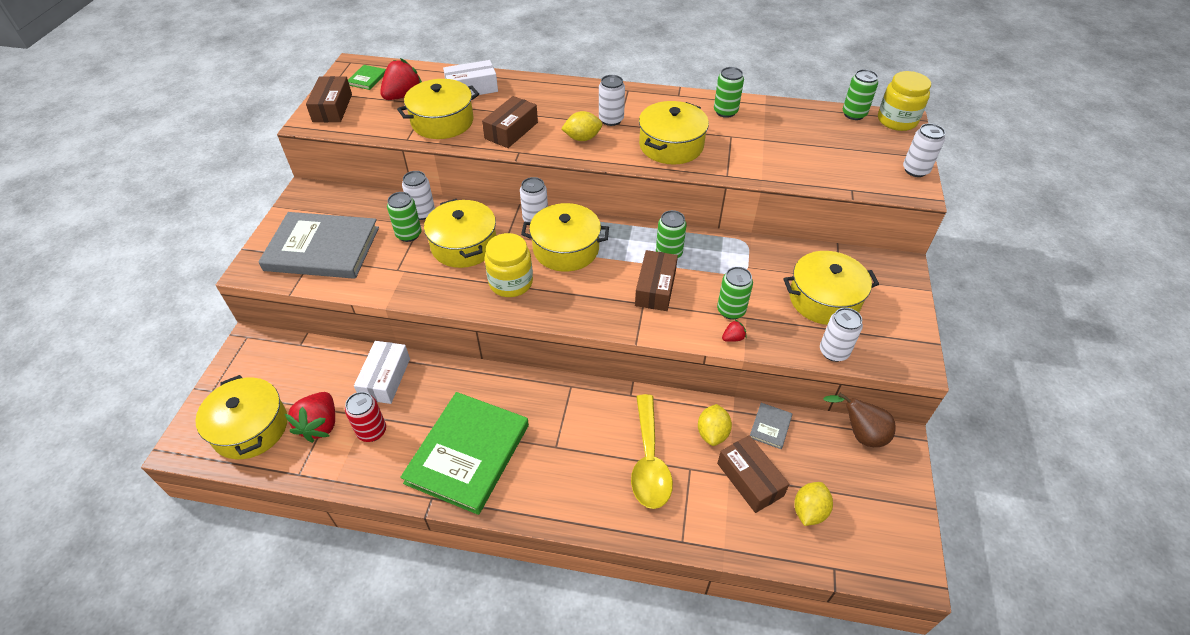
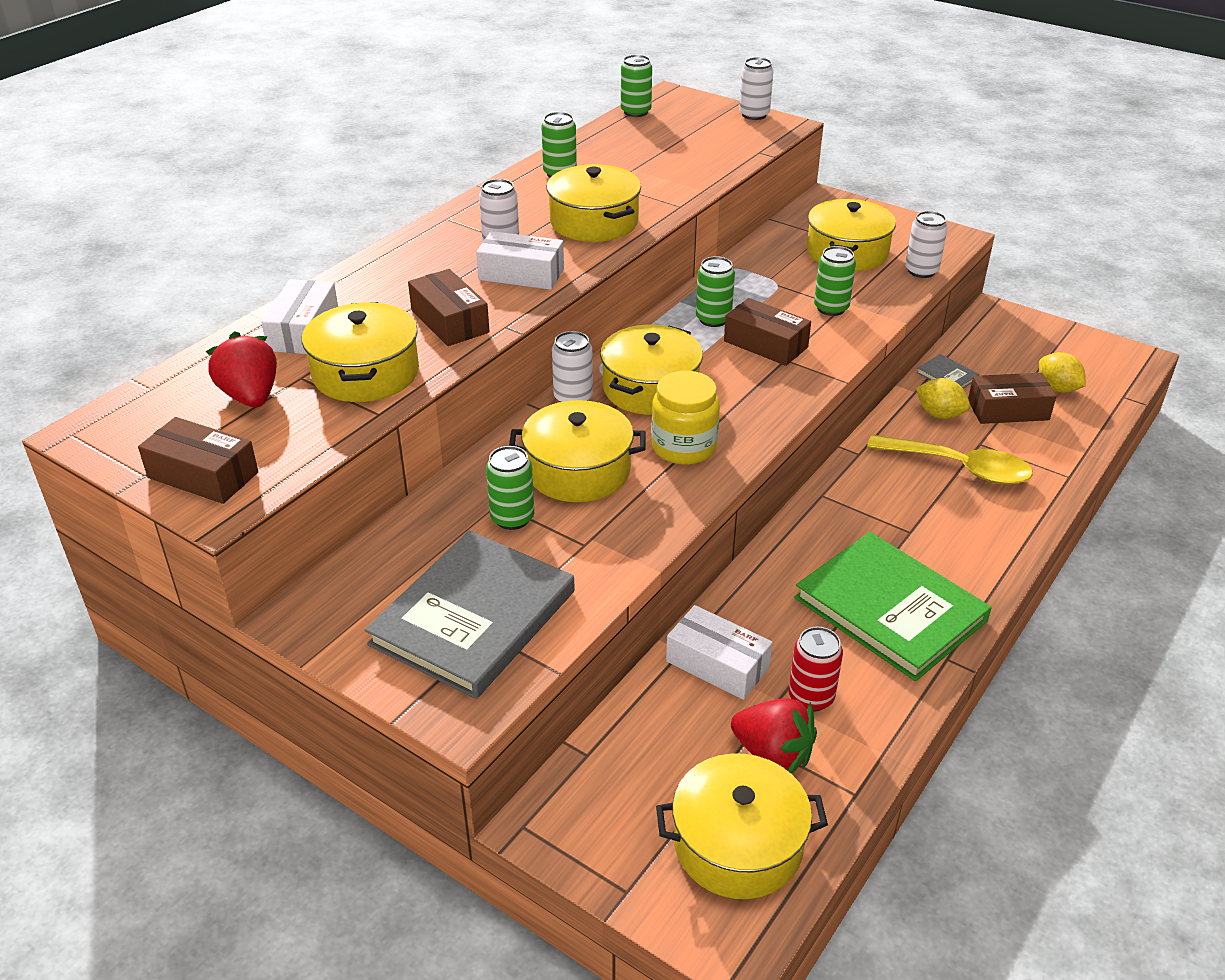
camera: 65 degrees left, 10 degrees down
green book [348,65,386,90] -> none
white can [402,171,435,220] -> none
yellow lemon [561,111,602,141] -> white box [476,231,564,290]
red strawberry [722,320,747,342] -> none
brown pear [823,393,896,447] -> none
yellow jar [878,71,931,131] -> none

